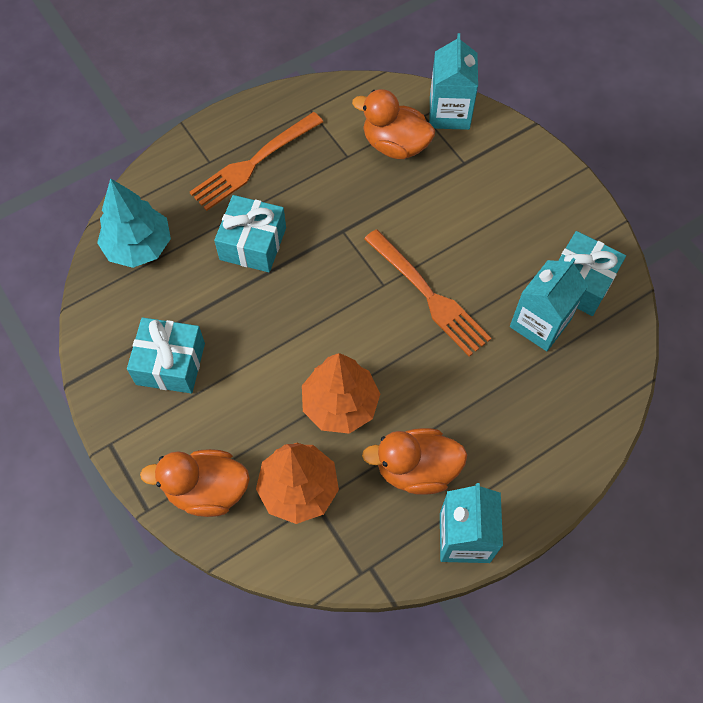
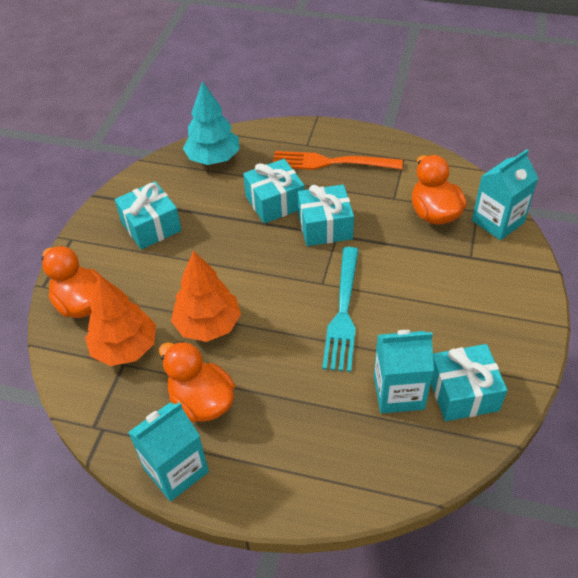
camera: 50 degrees right, 15 degrees down
orange fork [364,229,491,357] -> turquoise fork [322,247,359,372]
none -> turquoise gift [297,184,354,246]

